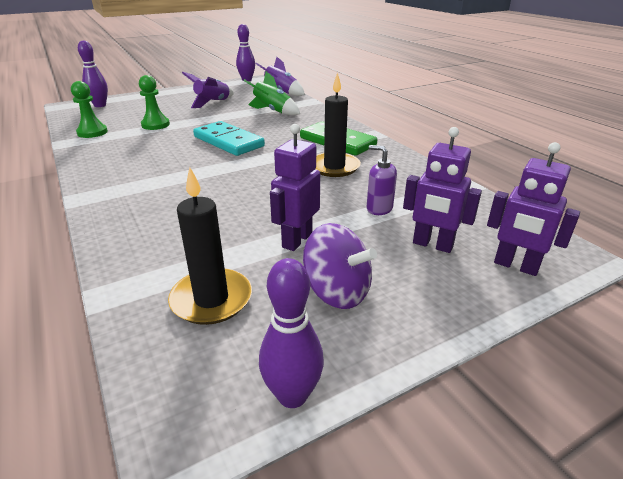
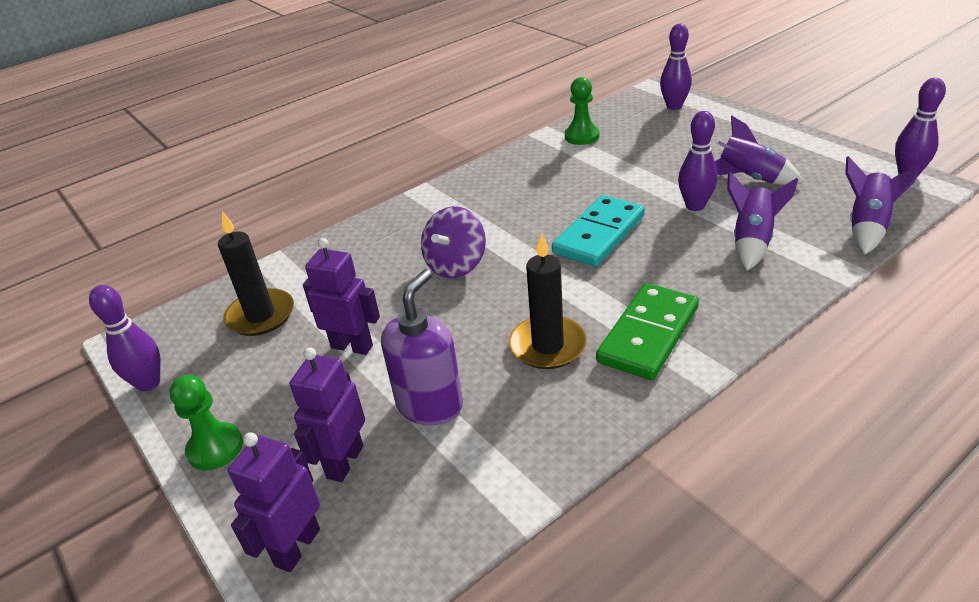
camera: 85 degrees right, 5 degrees up
green pawn [139,75,170,130] -> green pawn moved to [169,375,243,470]
green rocket [244,72,300,115] -> purple rocket [727,172,798,271]
purple spinning top [303,223,377,309] -> purple spinning top moved to [421,206,486,278]
purple soap dispenser [367,145,397,215] -> purple soap dispenser [381,269,463,425], size x1.67
none -> purple bowling pin [678,111,718,211]

